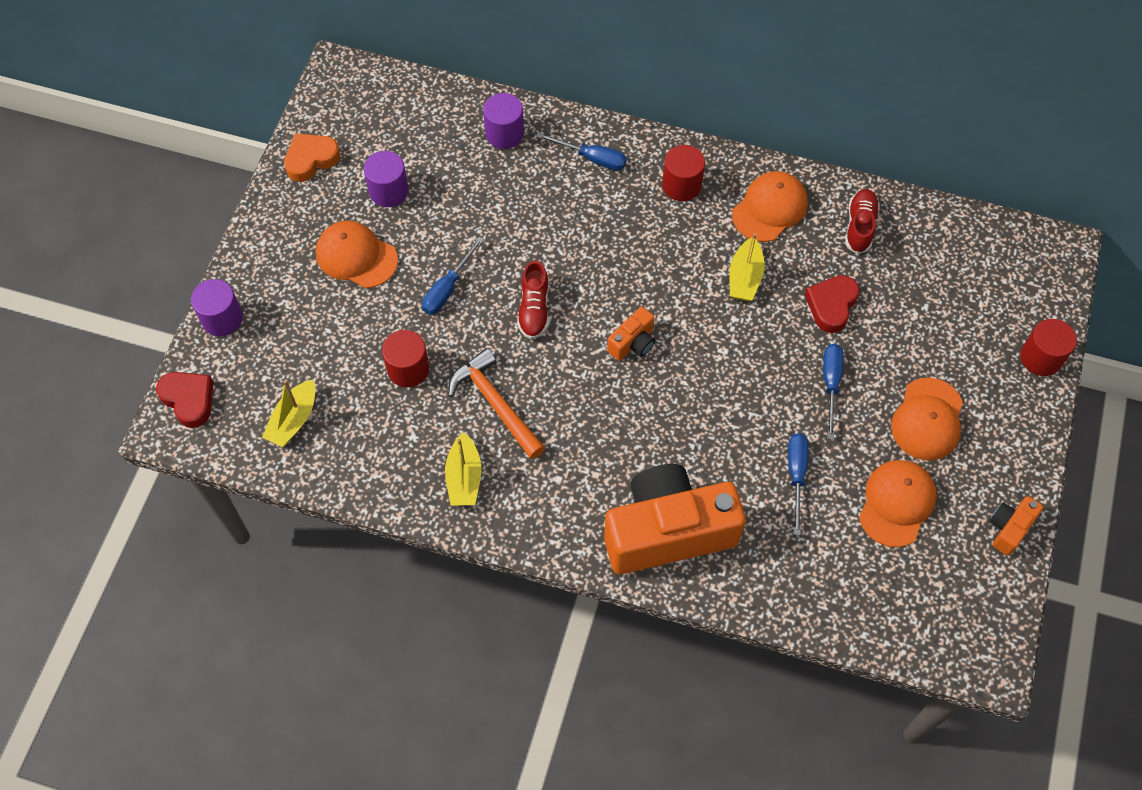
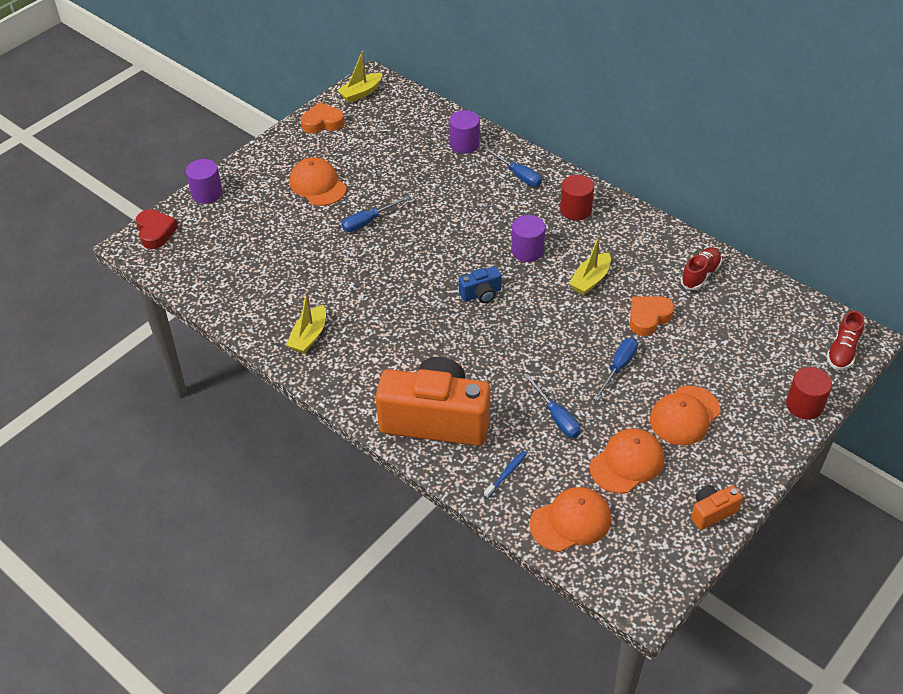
camera: 25 degrees right, 15 degrees down
yellow boat [262,379,315,447] -> yellow boat moved to [337,51,383,103]
purple cylinder [364,151,409,207] -> purple cylinder moved to [511,215,545,262]
red cylinder [382,330,429,387] -> none
orange hammer [448,348,545,459] -> none
red shoe [517,261,549,339] -> red shoe moved to [826,310,864,370]
orange camera [607,307,655,361] -> blue camera [459,266,502,303]
orange cap [732,171,808,242] -> orange cap moved to [530,487,611,552]
blue screwdriver [788,433,809,535] -> blue screwdriver turned 120 degrees clockwise [524,374,581,438]
red heart [805,275,860,333] -> orange heart [630,296,675,336]
none -> blue toothbrush [484,451,527,498]

